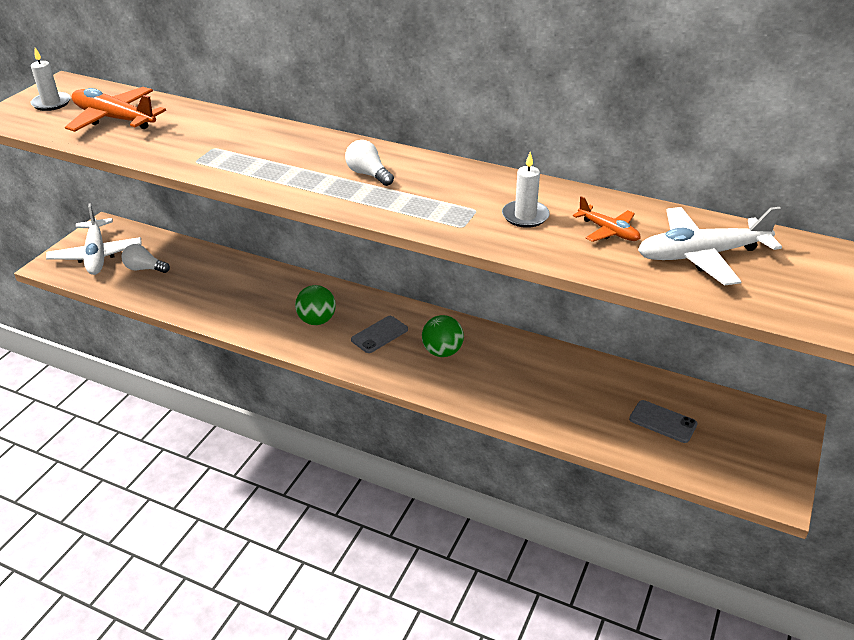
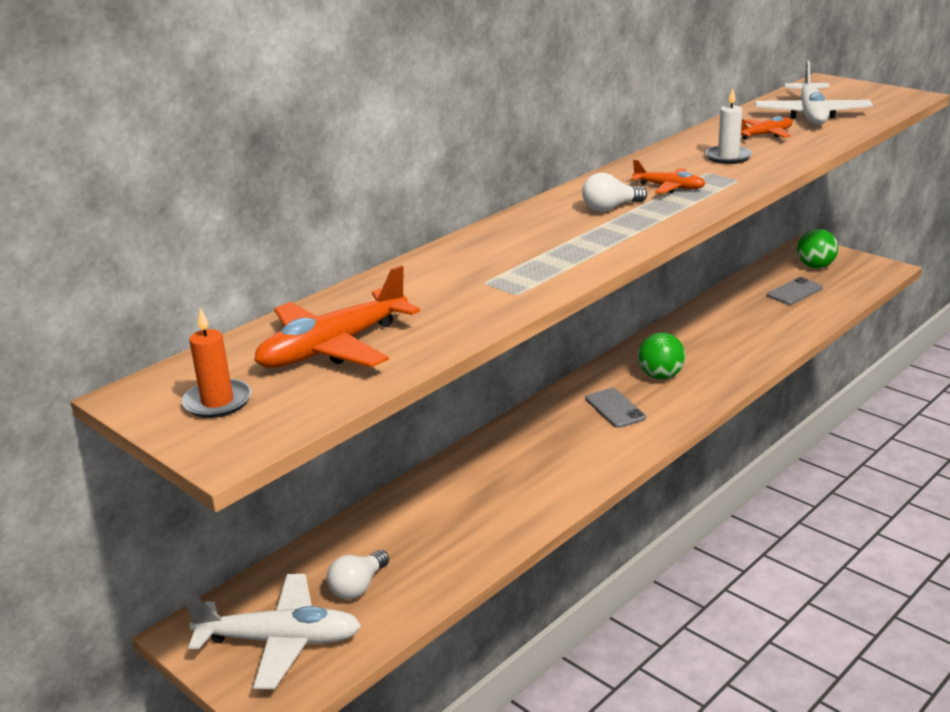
camera: 70 degrees left, 10 degrees down
white candle [30,48,71,111] -> orange candle [181,308,251,418]
green ball [295,285,336,325] -> green ball moved to [797,229,838,268]
none -> orange plane [631,160,706,194]

